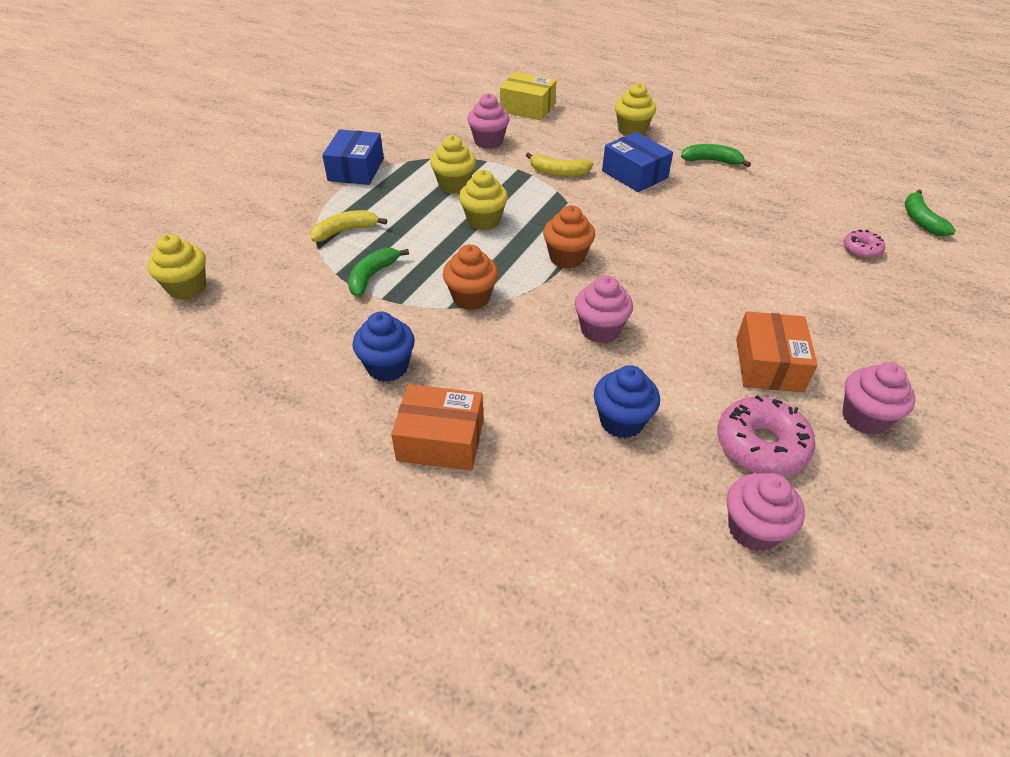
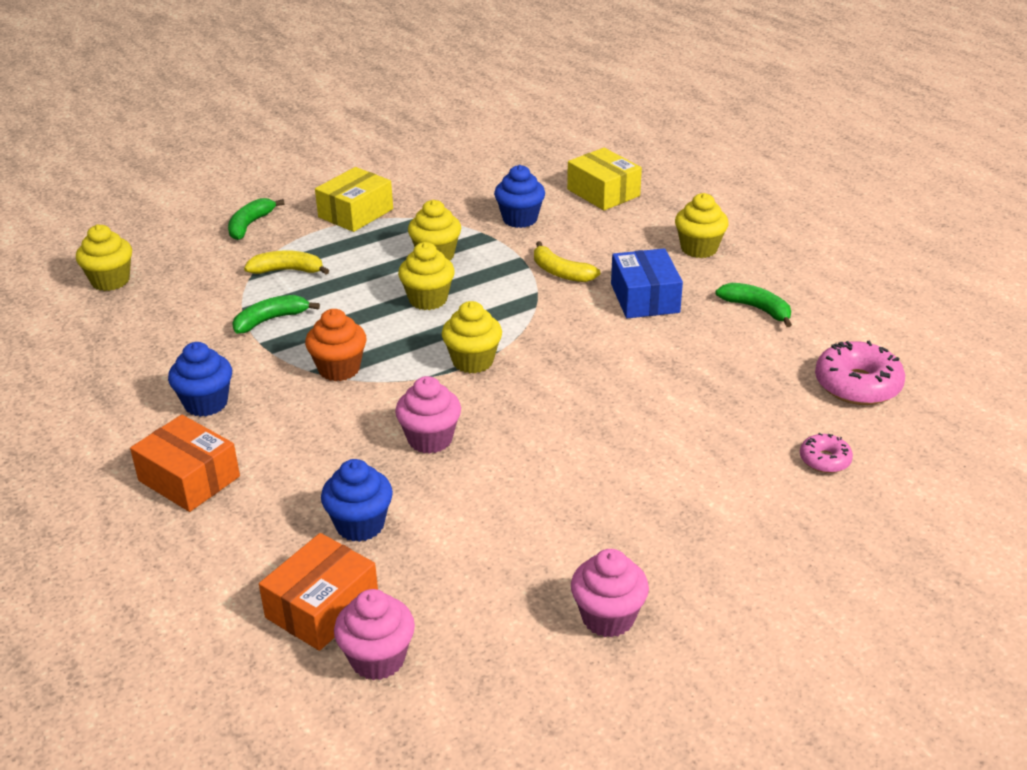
camera: 30 degrees right, 10 degrees down
blue box [322,129,384,185] -> yellow box [315,167,393,232]
pink cupcake [467,94,510,149] -> blue cupcake [494,165,545,228]
orange cupcake [543,205,595,268] -> yellow cupcake [442,301,502,373]
pink donut [717,395,816,476] -> pink donut moved to [815,341,905,405]
orange box [736,311,817,392] -> orange box moved to [259,533,378,651]
green banana [905,190,956,237] -> green banana moved to [228,198,285,240]

